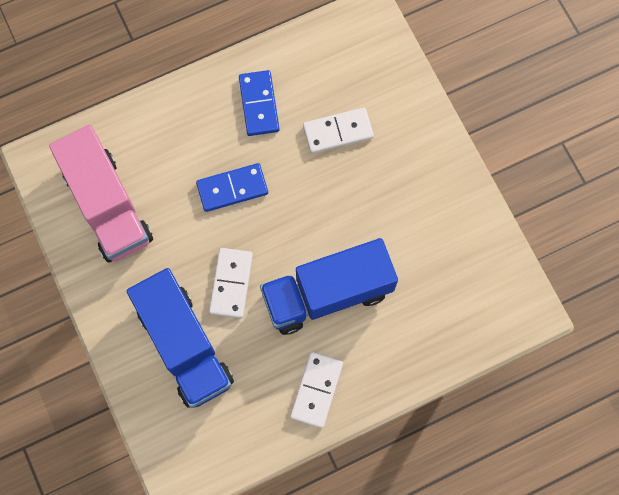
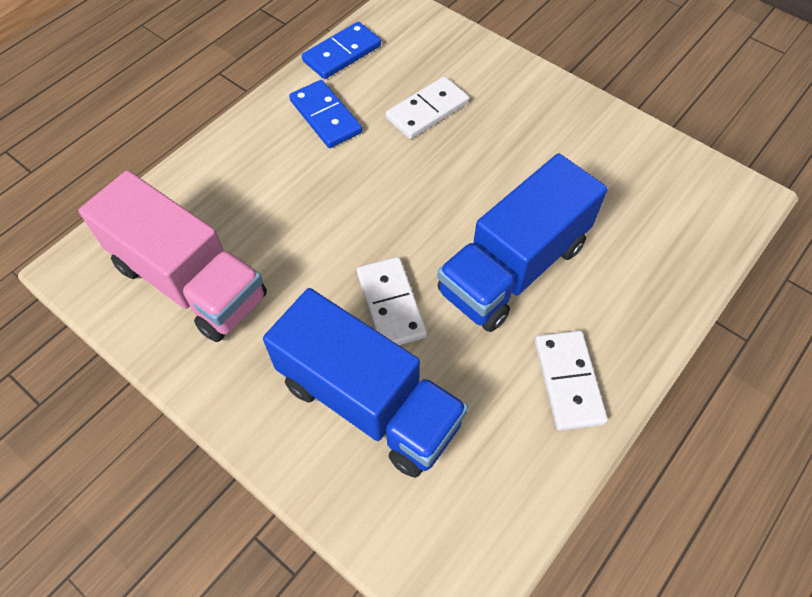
camera: 25 degrees left, 15 degrees down
blue domino [196,163,268,212] -> blue domino moved to [302,22,381,79]

